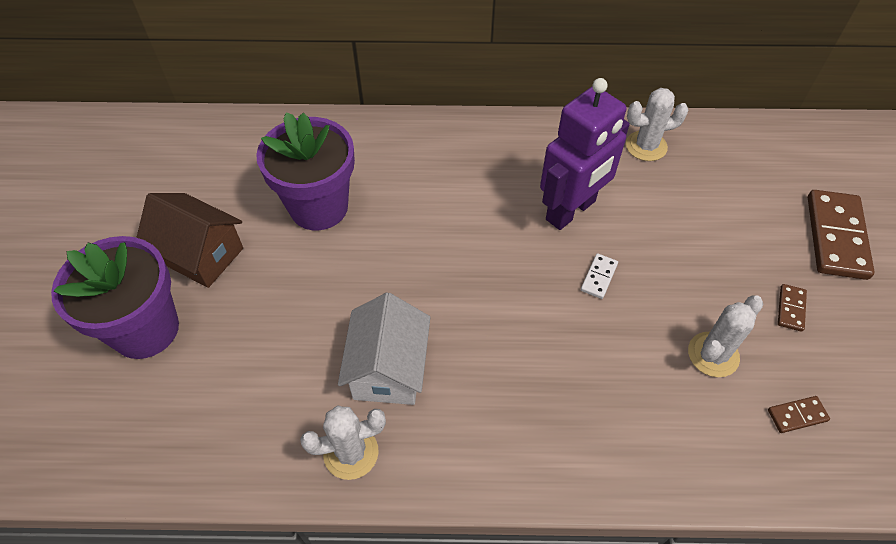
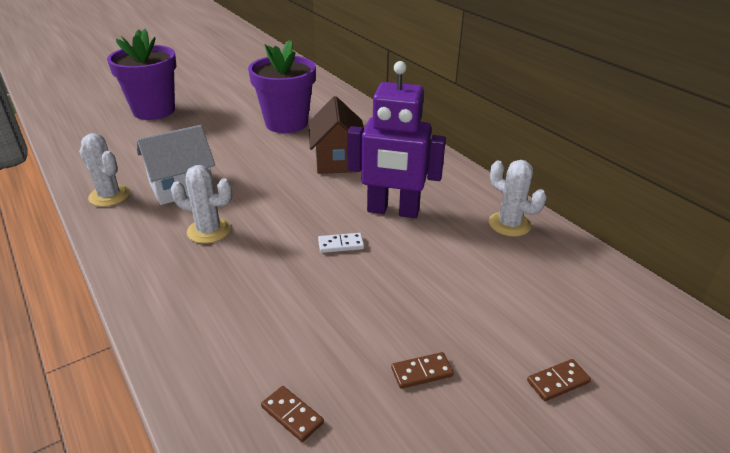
camera: 55 degrees right, 20 degrees down
brown house [136,193,243,288] -> brown house moved to [309,96,364,174]
white cactus [688,295,763,377] -> white cactus moved to [171,165,232,244]
brown domino [808,190,875,280] -> brown domino [527,359,591,401], size x0.46

